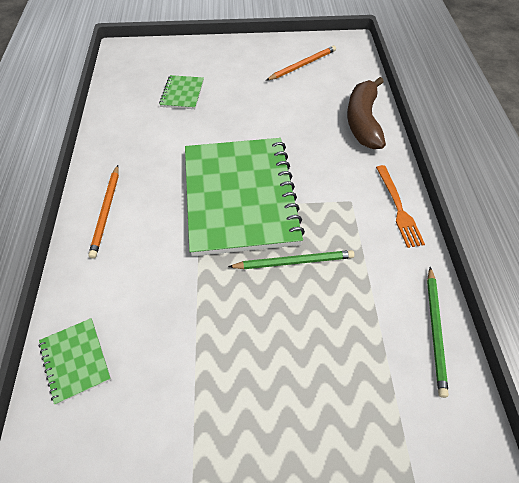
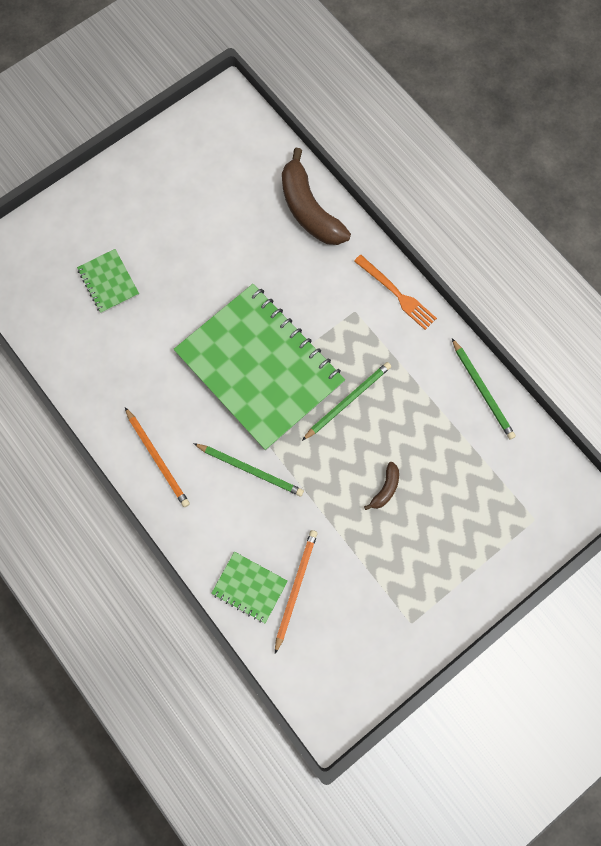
camera: 35 degrees left, 20 degrees up
orange pencil [266,45,336,80] -> orange pencil moved to [275,530,318,654]
none -> green pencil [193,443,304,496]
none -> brown banana [364,462,399,510]

